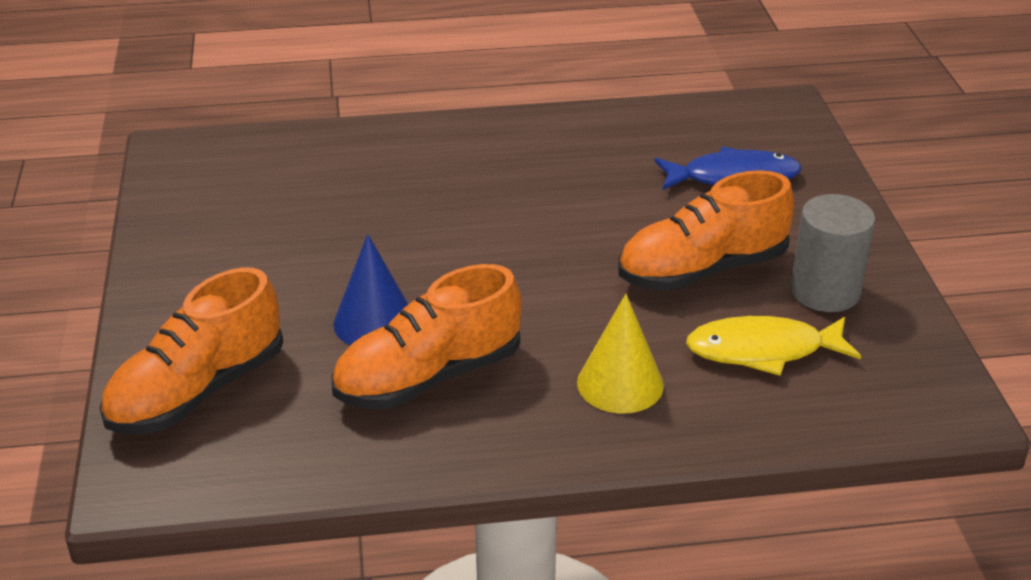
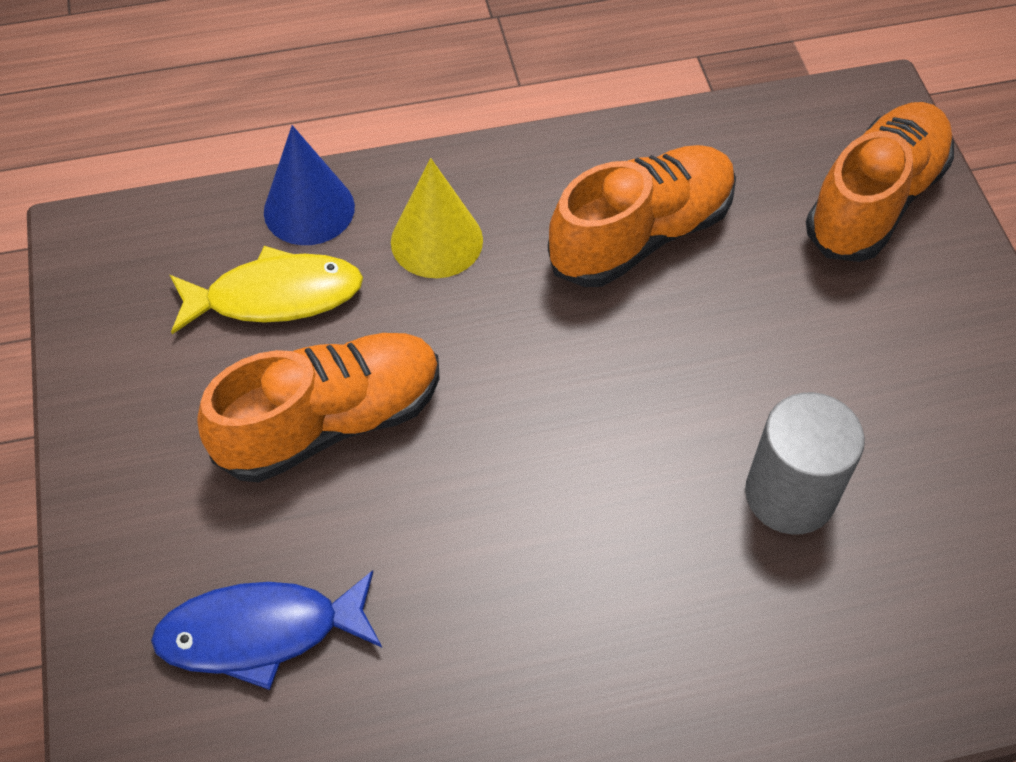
camera: 175 degrees right, 20 degrees up
blue cone [334,234,409,345] -> blue cone moved to [264,125,355,245]
grey cylinder [791,194,875,312] -> grey cylinder moved to [745,392,865,535]

